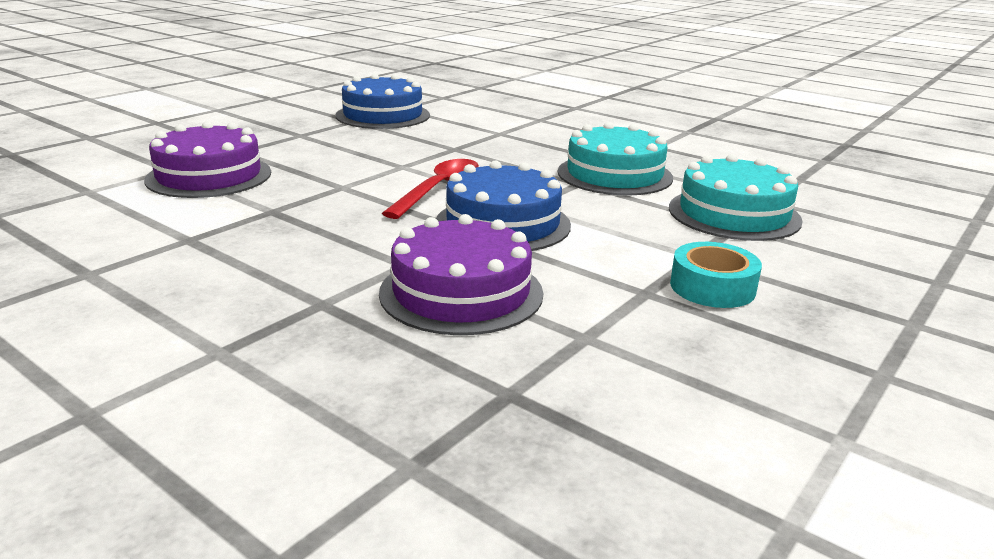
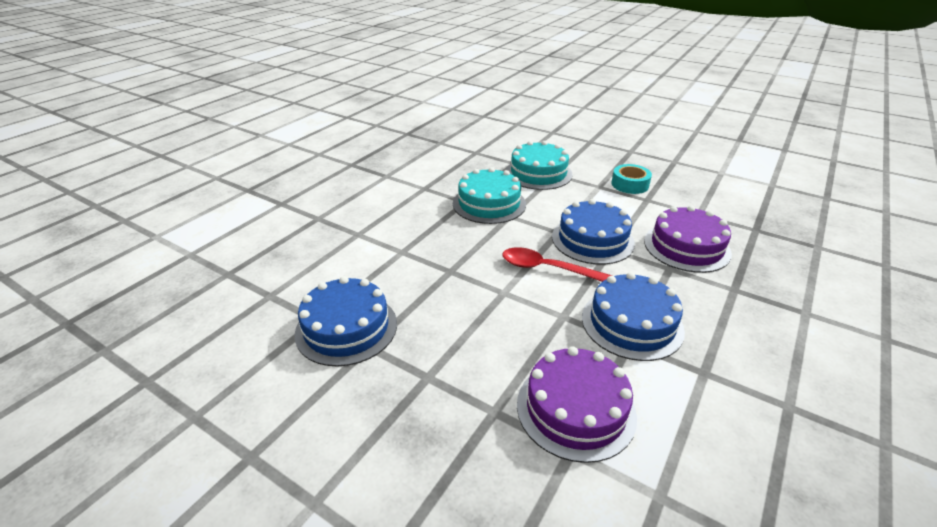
camera: 95 degrees left, 10 degrees up
none -> blue cake [582,272,685,361]

